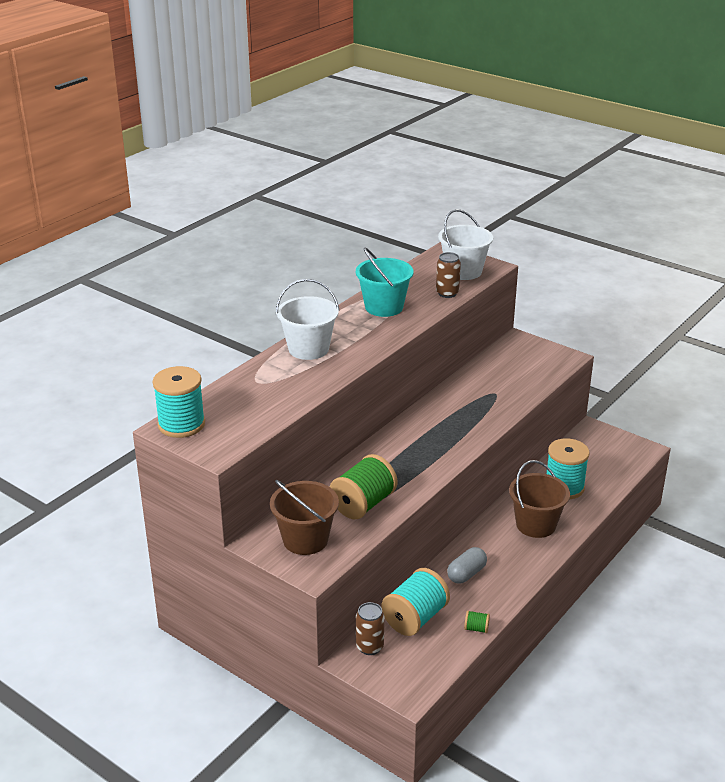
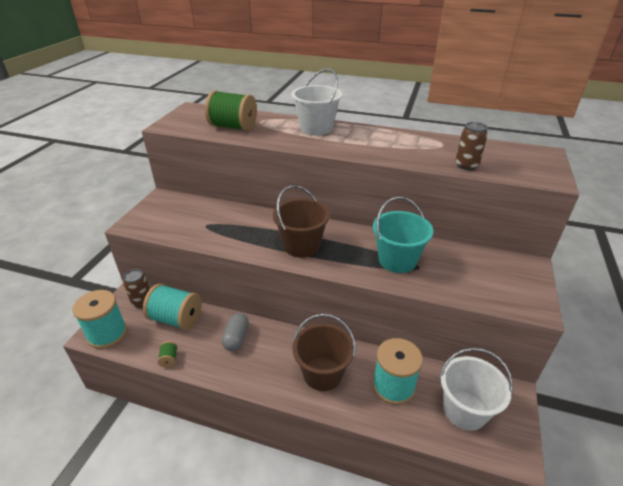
camera: 70 degrees right, 5 degrees up
turquoise spool [153,366,205,438] -> turquoise spool moved to [73,290,127,349]
brown bucket [270,480,339,555] -> brown bucket moved to [273,185,330,258]
green spool [330,454,397,519] -> green spool moved to [205,90,257,131]
turquoise bucket [356,248,414,317] -> turquoise bucket moved to [373,196,433,273]
white bucket [438,209,493,280] -> white bucket moved to [439,348,513,431]
grey capsule [447,547,487,584] -> grey capsule turned 75 degrees clockwise [222,313,249,351]

